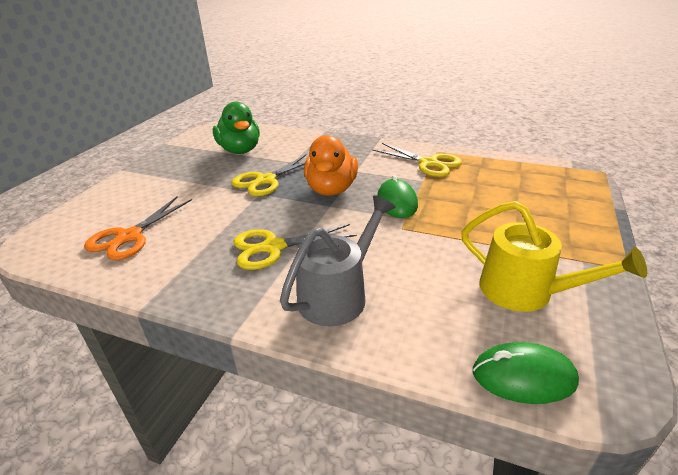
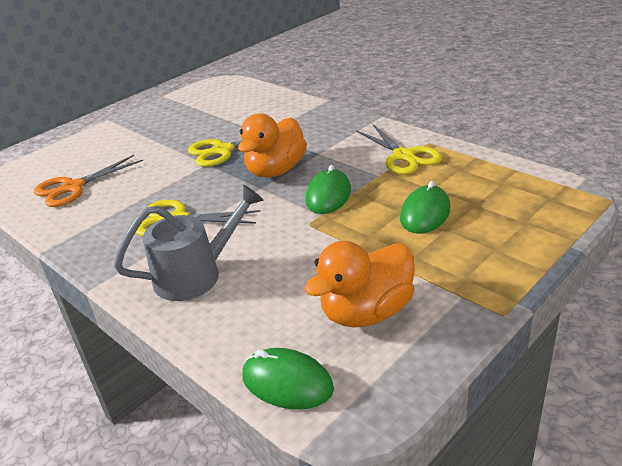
camera: 25 degrees right, 0 degrees up
green duck [213,102,260,154] -> none
yellow watering can [461,201,647,312] -> orange duck [304,241,415,327]
none -> green mouse [400,181,450,234]

